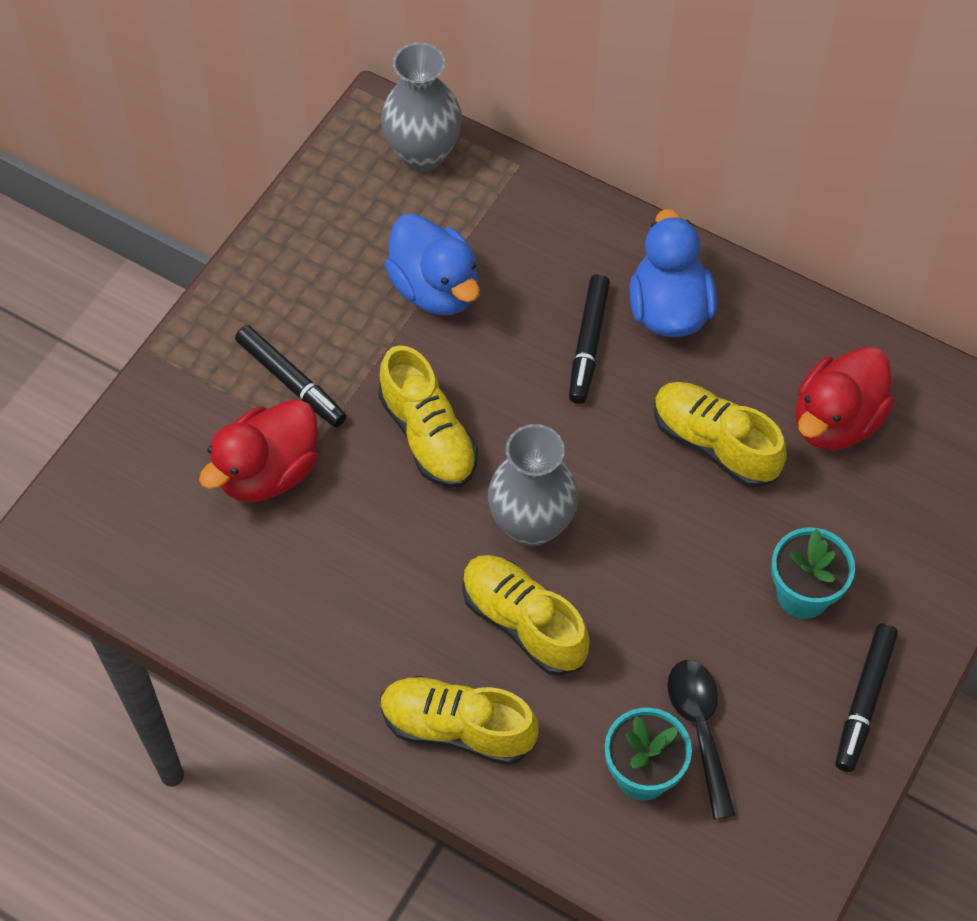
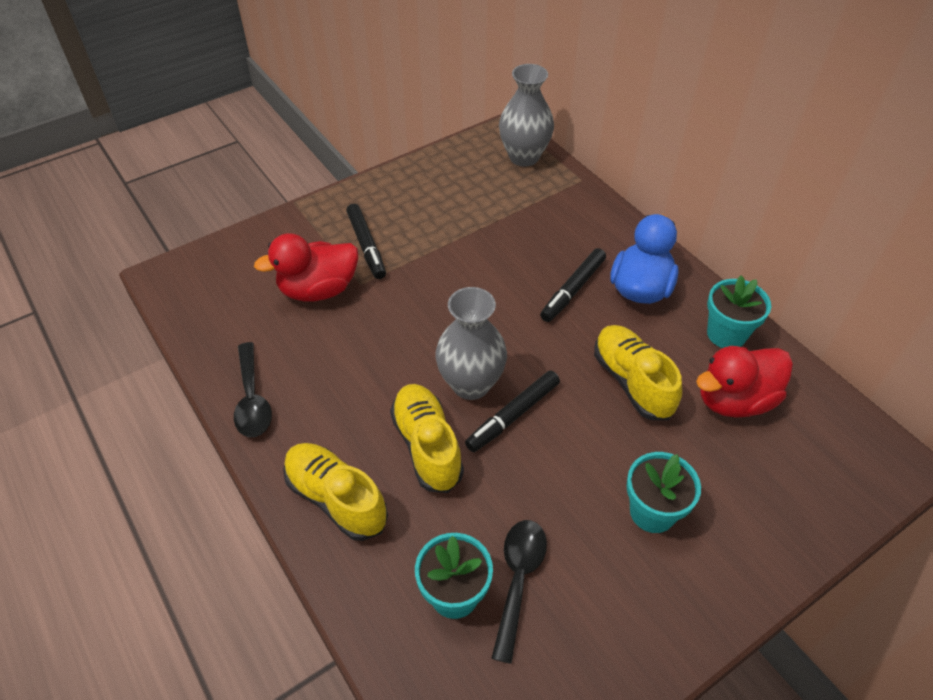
camera: 25 degrees right, 10 degrees down
yellow shoe [378,345,478,488] -> none
blue duck [384,214,480,315] -> none
black marker [835,623,898,772] -> black marker moved to [465,370,560,452]
none -> black spoon [234,342,272,437]
none -> turquoise flower pot [707,275,771,348]

